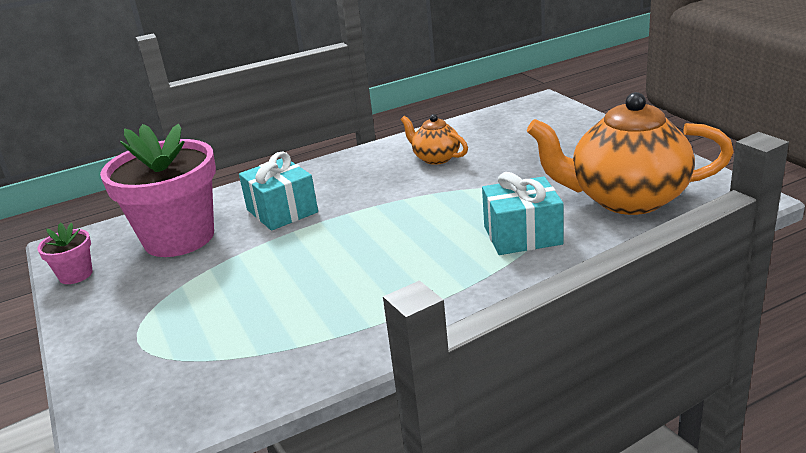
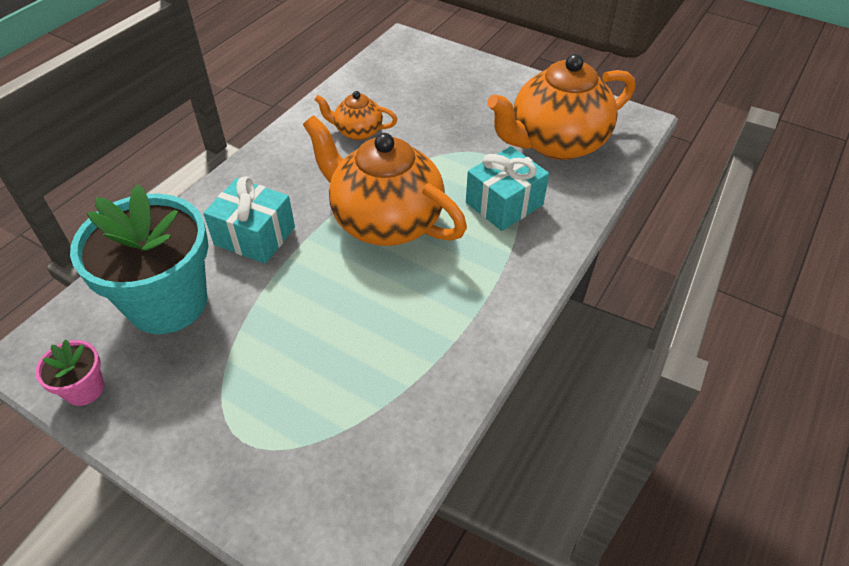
camera: 35 degrees left, 20 degrees up
pink flower pot [100,124,216,257] -> turquoise flower pot [70,184,208,334]
none -> orange teapot [303,115,467,246]

